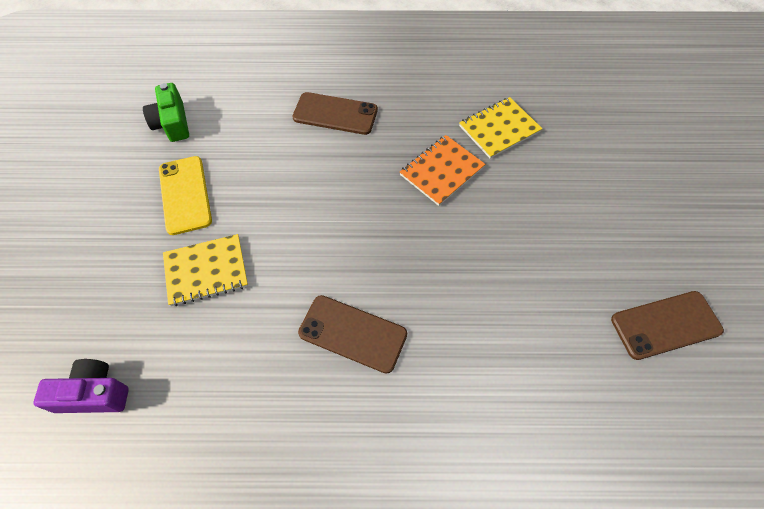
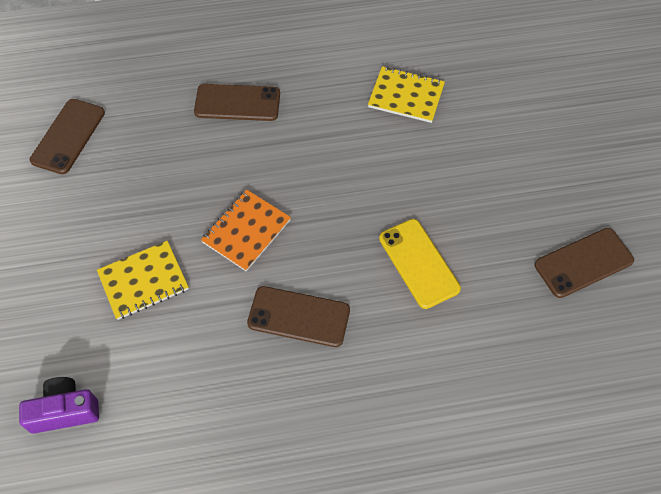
camera: 10 degrees left, 0 degrees up
green camera [143,83,189,142] -> brown phone [30,99,105,174]
yellow phone [159,156,212,235] -> yellow phone moved to [379,219,461,309]
orange notebook [400,135,485,206] -> orange notebook moved to [201,190,291,271]
yellow notebook [459,97,542,159] -> yellow notebook turned 60 degrees clockwise [368,66,445,123]

